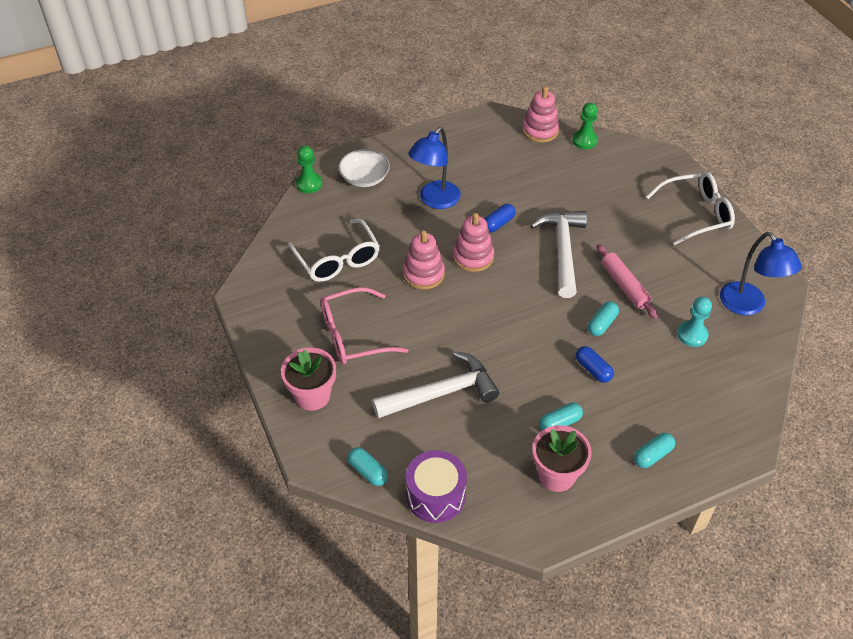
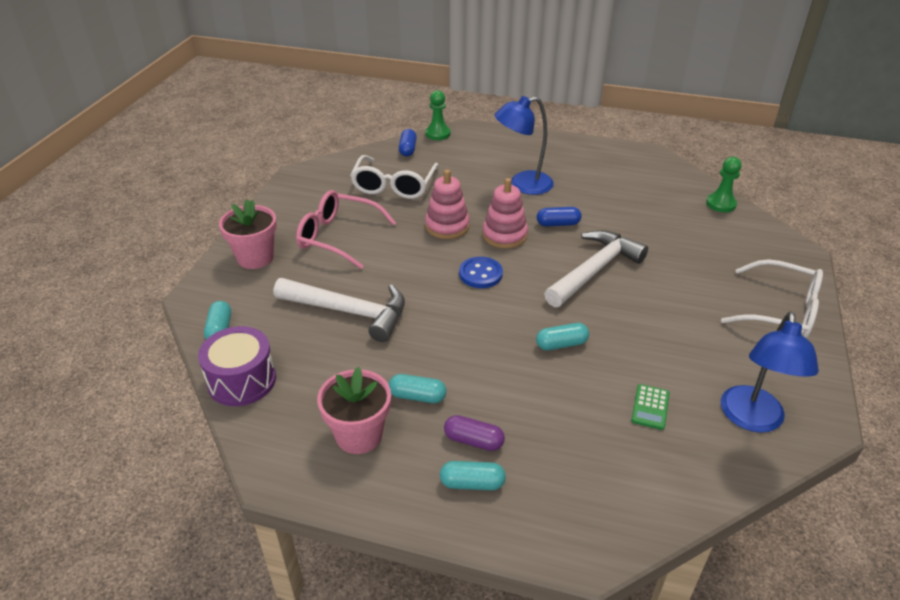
camera: 40 degrees right, 10 degrees down
white bowl [339,149,390,187] -> none
pink stacking toy [522,86,559,142] -> none
blue capsule [576,346,614,383] -> blue capsule moved to [399,129,417,157]
pink rolling pin [596,244,658,319] -> none
turquoise pawn [677,297,712,347] -> green calculator [631,384,670,430]
none -> purple capsule [444,415,505,451]
none -> blue button [459,257,503,288]

